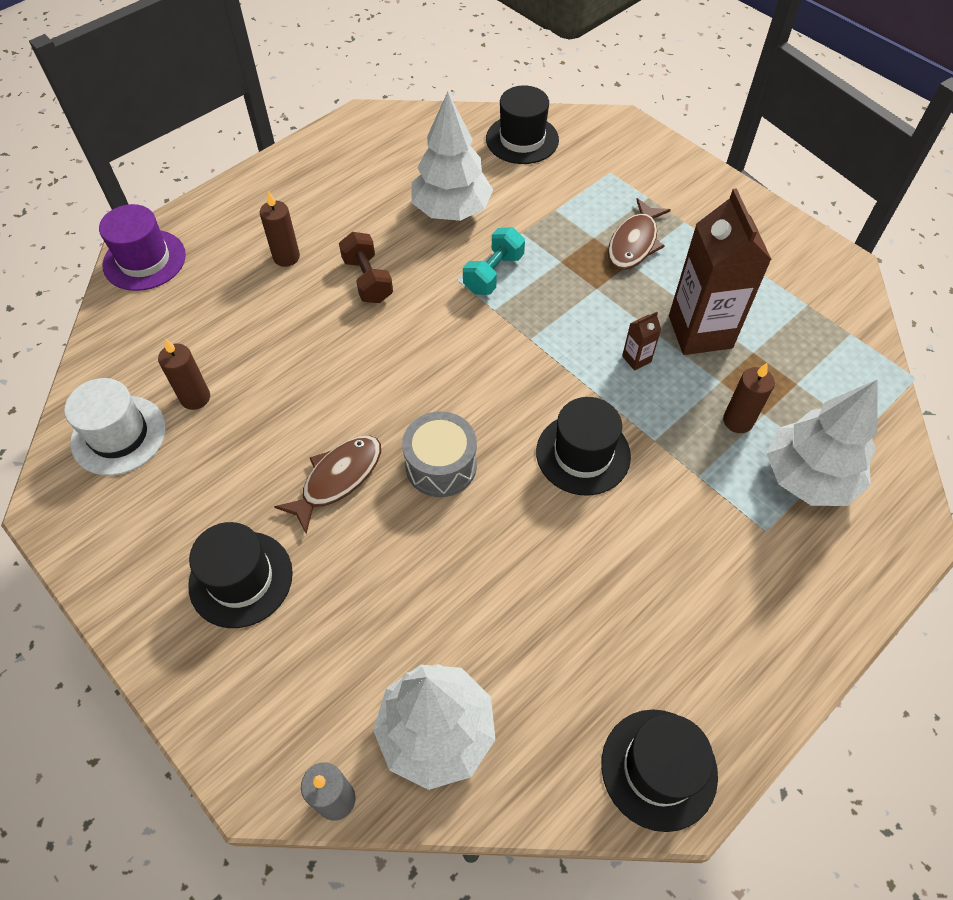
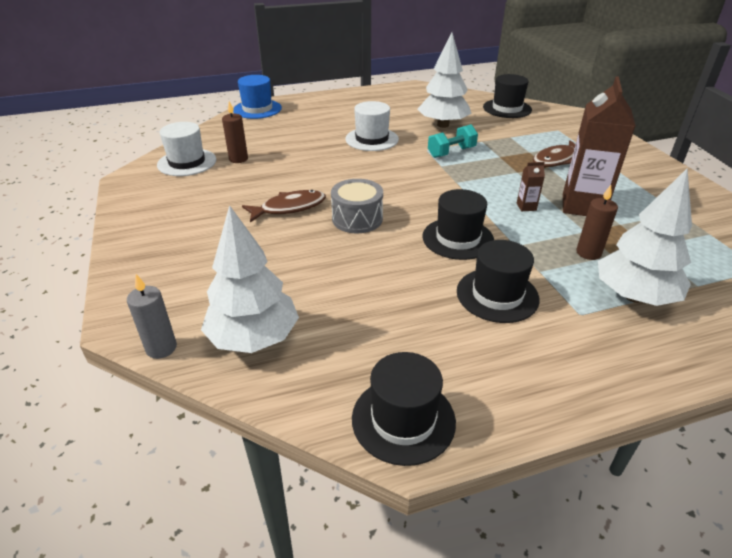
camera: 25 degrees right, 20 degrees down
purple hat [99,204,186,291] -> blue hat [233,75,282,119]
black hat [188,522,293,628] -> black hat moved to [457,240,540,323]
brown candle [260,191,300,267] -> none
brown dumbbell [339,232,393,303] -> white hat [345,101,399,151]

